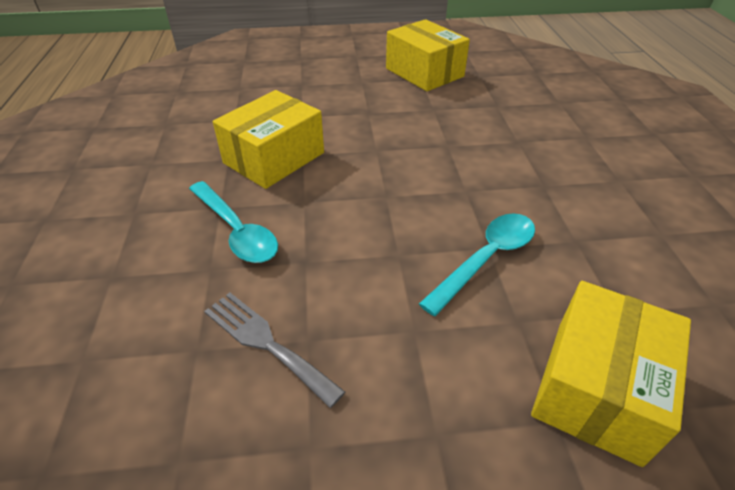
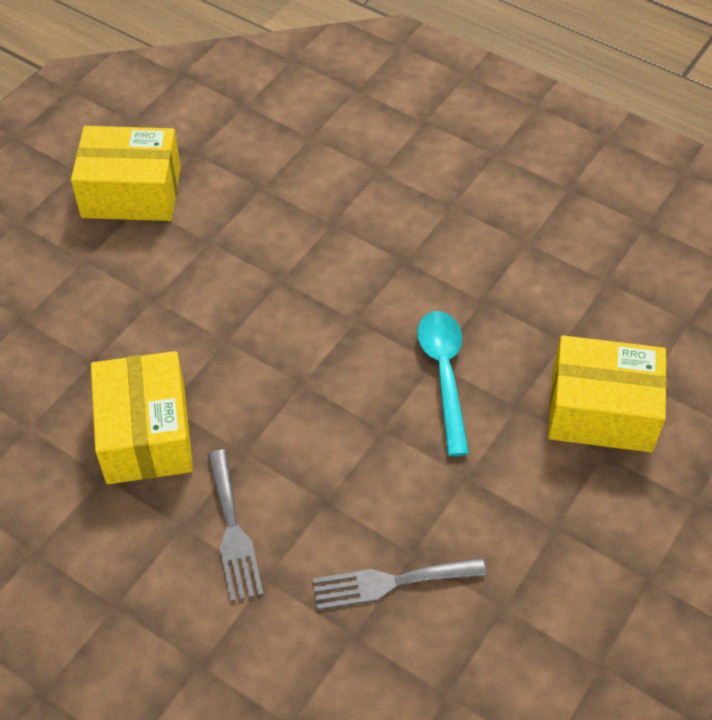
camera: 50 degrees left, 10 degrees up
turquoise spoon [189,181,278,263] -> grey fork [207,449,263,602]
yellow box [531,281,691,467] -> yellow box turned 60 degrees counterclockwise [548,335,667,452]

